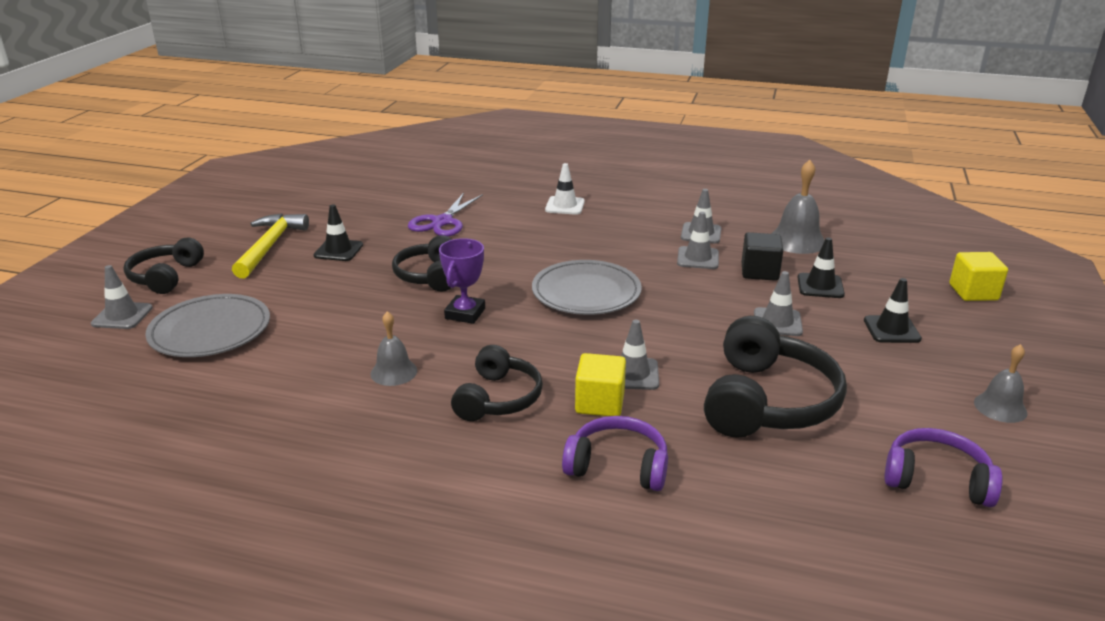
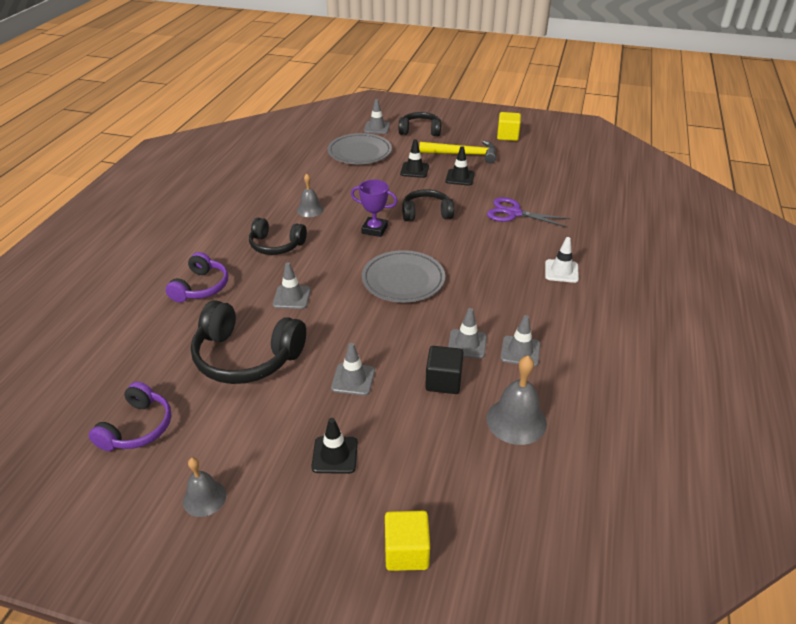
camera: 90 degrees right, 10 degrees up
yellow cube [575,353,626,416] -> yellow cube moved to [497,112,521,141]
black traffic cone [797,237,845,298] -> black traffic cone moved to [400,139,429,178]

